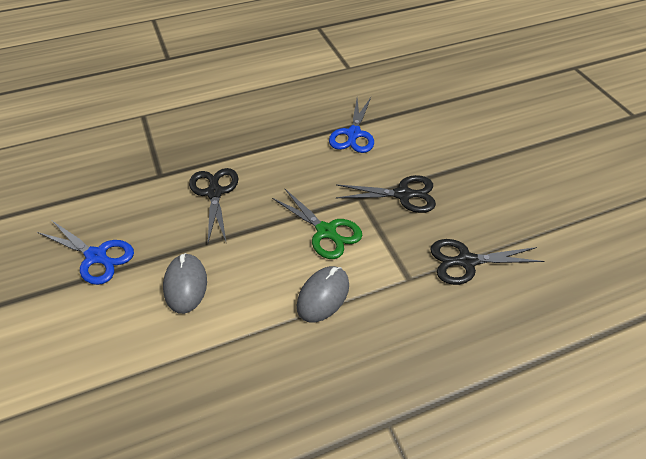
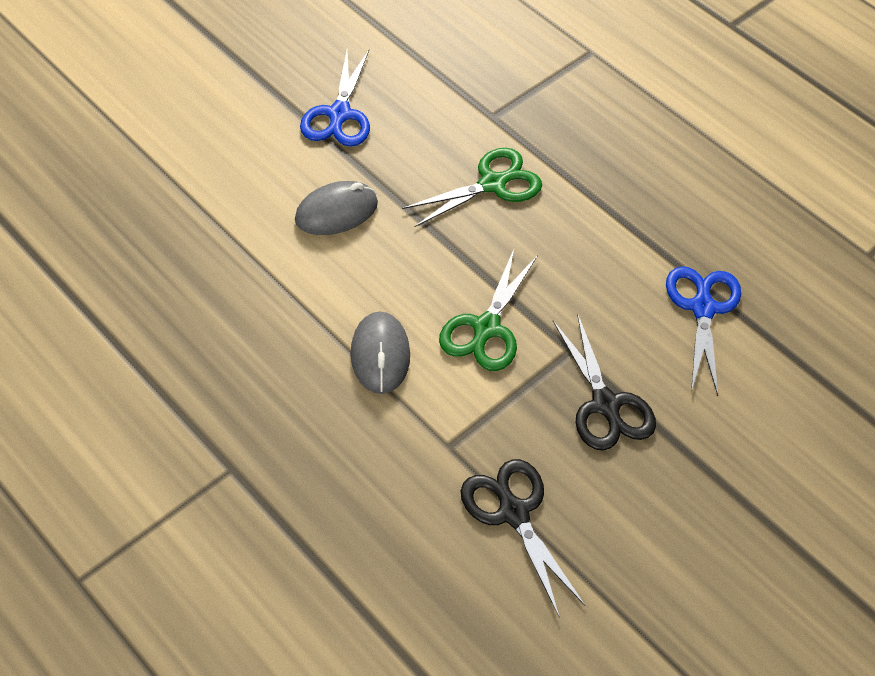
camera: 65 degrees right, 5 degrees up
black scissors [189,168,238,243] -> green scissors [402,148,542,227]
grey mouse [297,266,349,322] -> grey mouse turned 75 degrees clockwise [351,311,410,394]
blue scissors [329,97,374,153] -> blue scissors turned 105 degrees clockwise [666,266,741,396]

